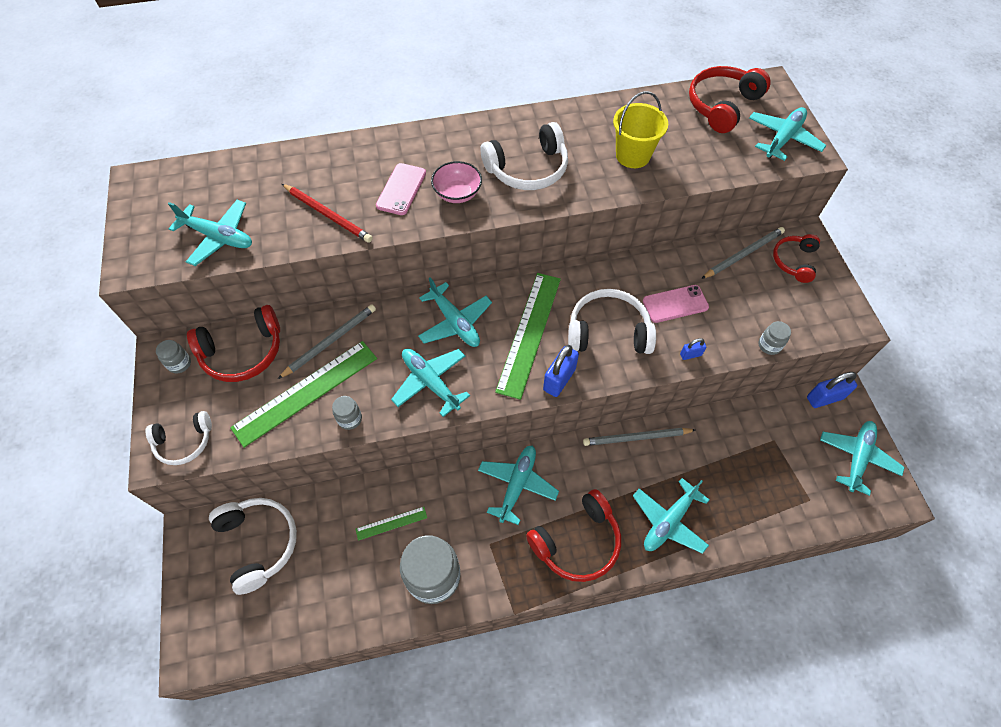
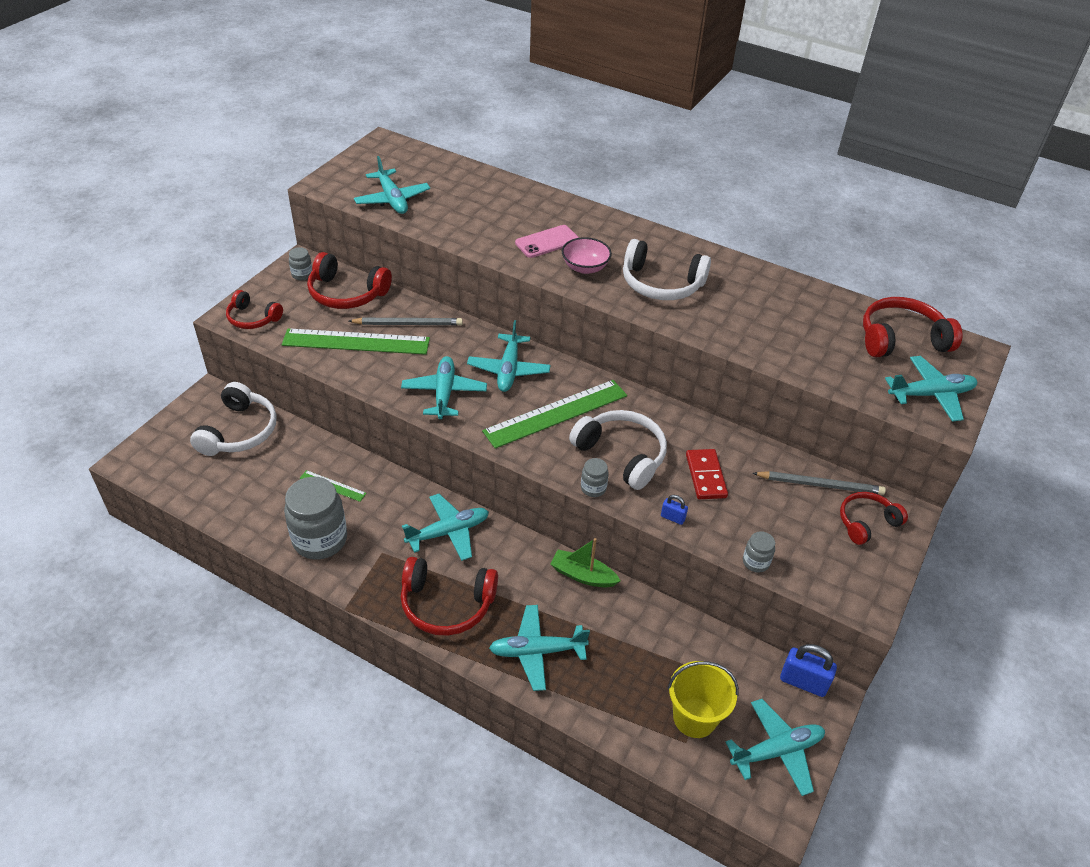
camera: 40 degrees right, 15 degrees down
white headphones [145,411,212,465] -> red headphones [226,290,283,329]
red pencil [282,184,373,243] -> none
grey jar [332,396,362,430] -> grey jar moved to [581,458,609,497]
blue padlock [543,345,579,397] -> none
grey pencil [583,428,695,446] -> green boat [550,538,620,587]
yellow bucket [613,91,668,168] -> yellow bucket moved to [668,661,739,738]
pink phone [643,285,709,323] -> red domino [686,449,728,499]

